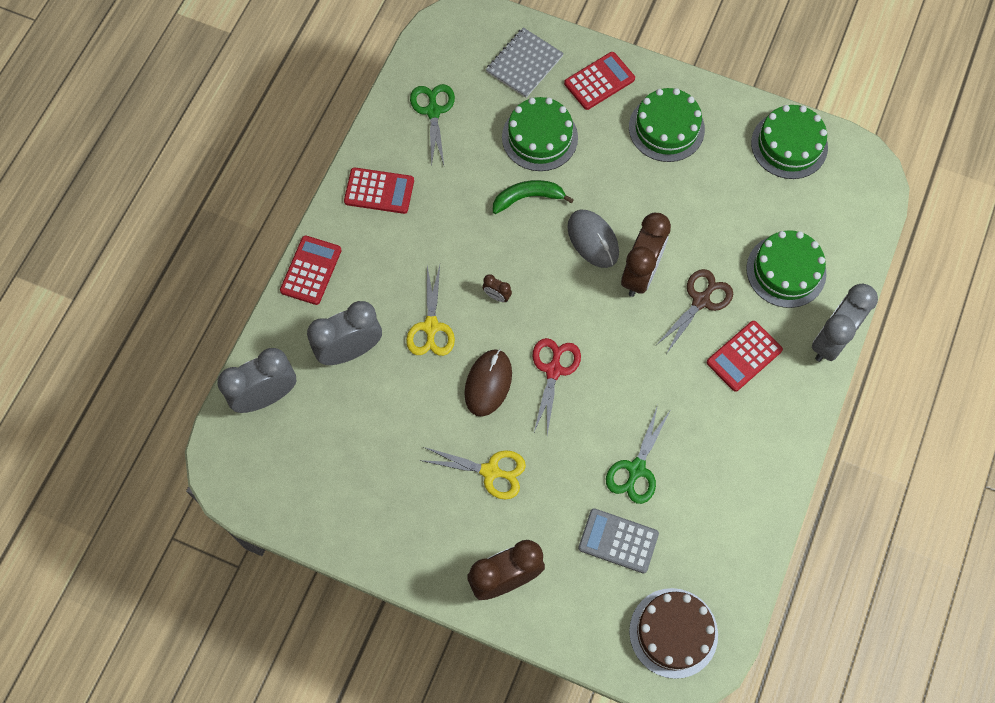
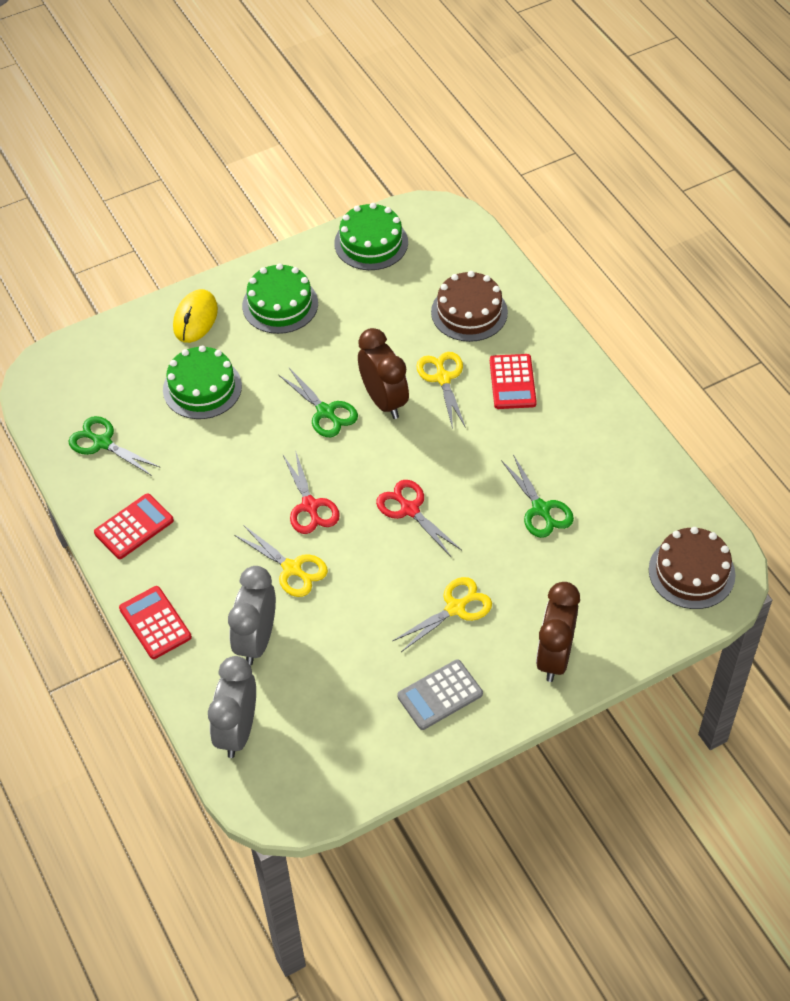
camera: 50 degrees left, 15 degrees down
brown mouse [464,349,512,417] -> none
brown clock [482,274,512,302] -> red scissors [283,450,340,534]
grey notebook [486,27,564,98] -> none
green banana [493,180,574,214] -> none
red calculator [564,52,635,110] -> yellow mouse [173,289,218,343]
grey mouse [567,210,619,268] -> green scissors [279,368,358,437]
grey calculator [578,508,659,573] -> grey calculator moved to [397,659,483,730]
brown scissors [656,269,733,353] -> yellow scissors [416,352,466,429]
green cake [746,230,826,308] -> brown cake [431,271,508,342]
grey clock [812,284,878,362] -> none

